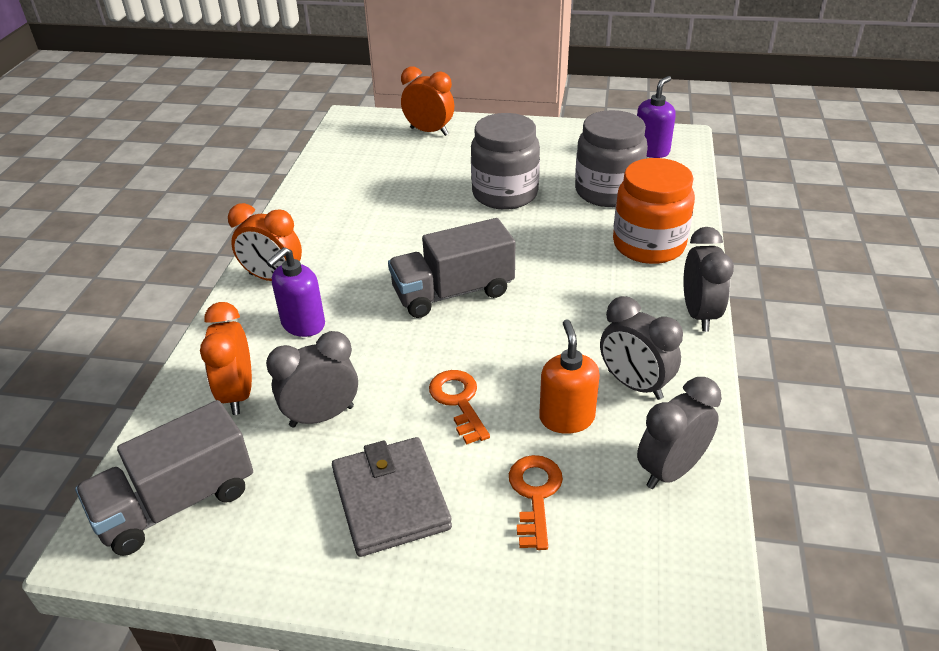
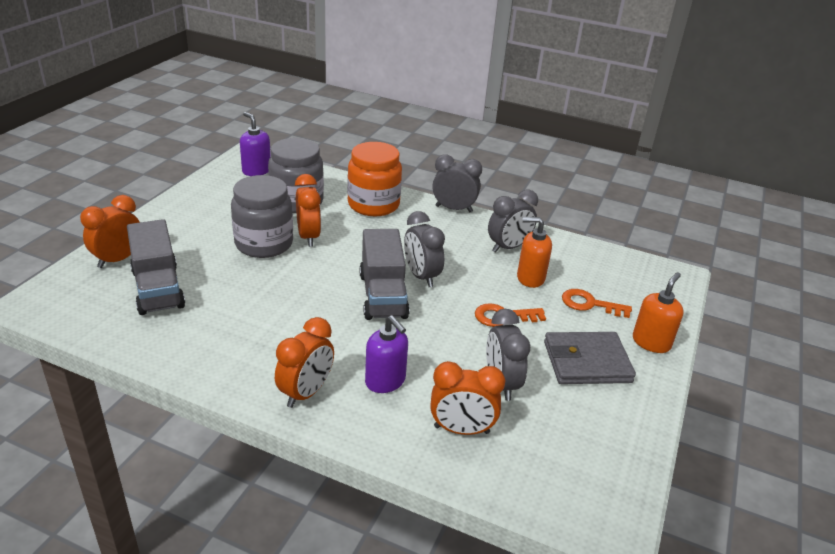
camera: 80 degrees left, 5 degrees down
grey truck [75,400,253,556] -> grey truck moved to [127,219,185,315]
grey clock [637,377,722,489] -> grey clock moved to [404,211,445,287]
none -> orange clock [295,174,321,247]
none -> orange soap dispenser [633,272,684,353]

